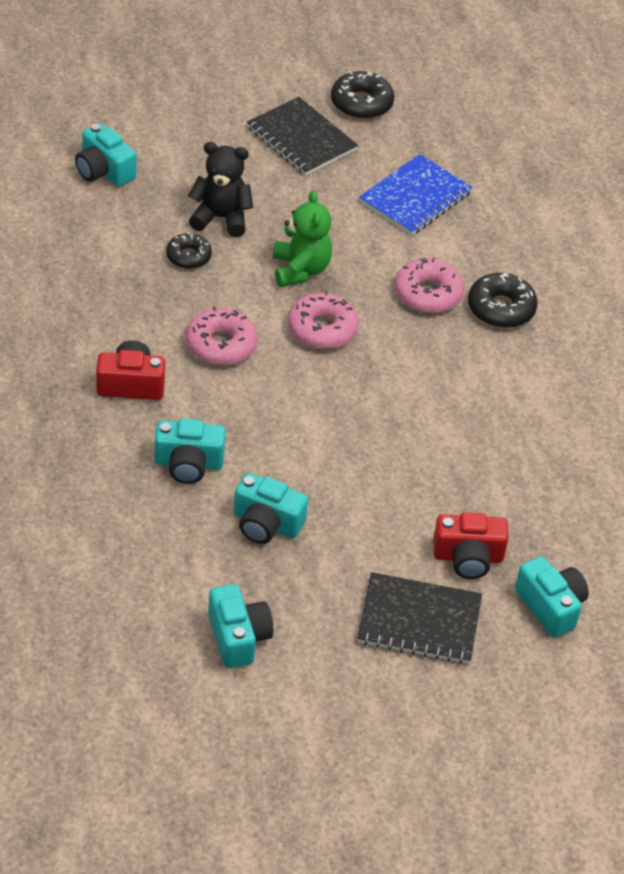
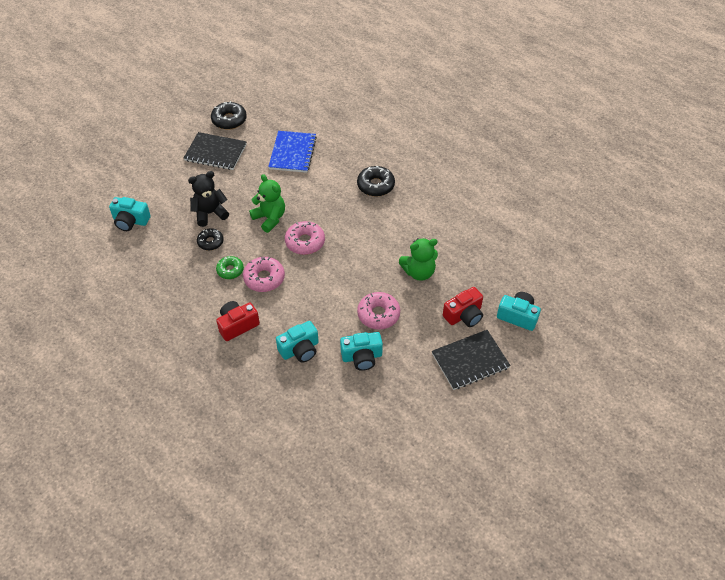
camera: 30 degrees left, 5 degrees up
turquoise camera [208,584,273,668] -> none
pink donut [395,258,464,313] -> pink donut moved to [357,292,400,330]
none -> green donut [216,256,244,279]
none -> green teddy bear [399,238,438,281]

